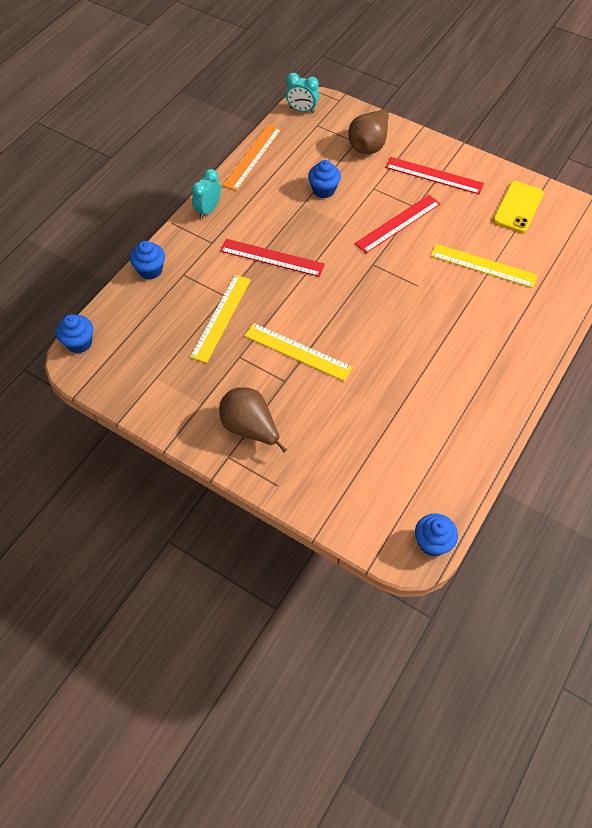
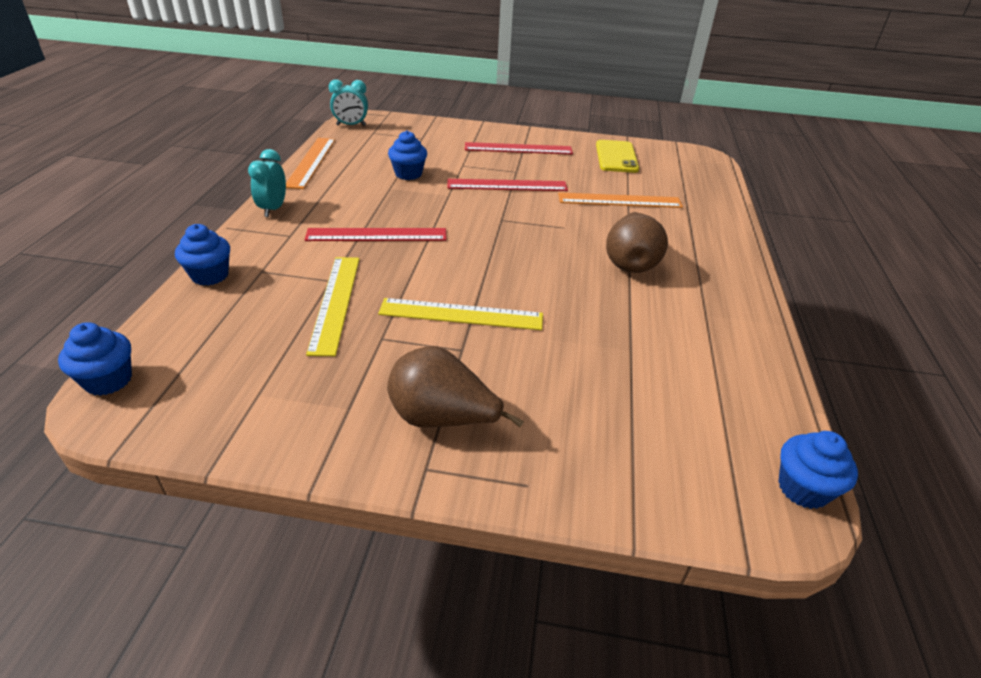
camera: 25 degrees left, 20 degrees down
brown pear [348,109,390,154] -> brown pear moved to [606,212,668,273]
red ruler [355,195,440,253] -> red ruler turned 60 degrees clockwise [447,179,568,191]
yellow ruler [431,244,538,288] -> orange ruler [558,192,683,208]

